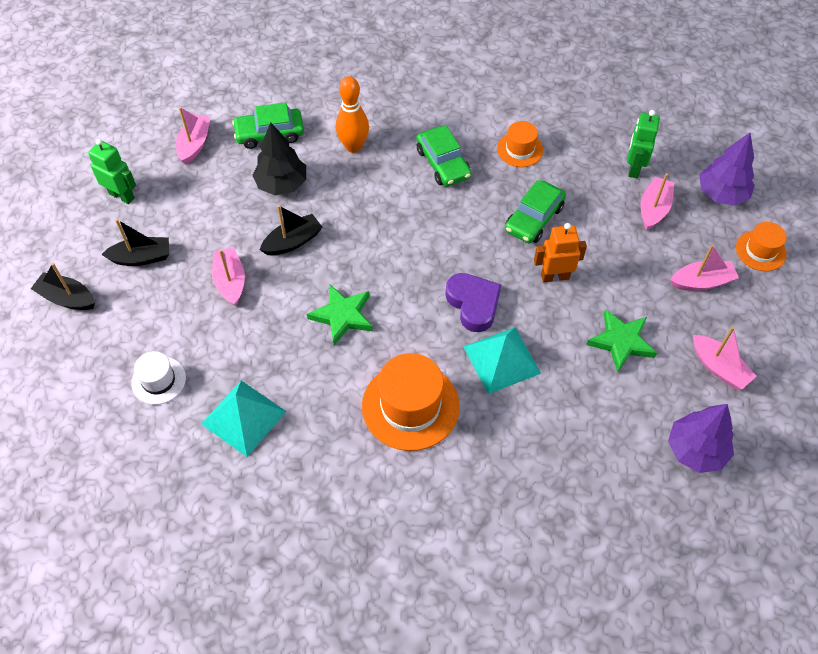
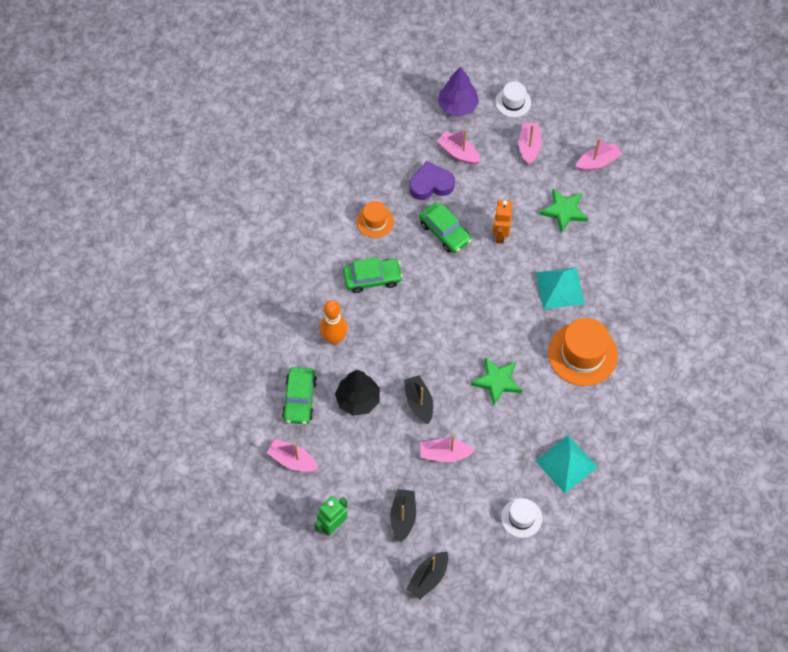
camera: 75 degrees left, 5 degrees up
purple heart [445,273,501,332] -> purple heart moved to [409,161,455,200]
green robot [627,110,660,178] -> none
purple tree [668,404,734,473] -> none
orange hat [736,222,787,271] -> white hat [495,82,531,117]

